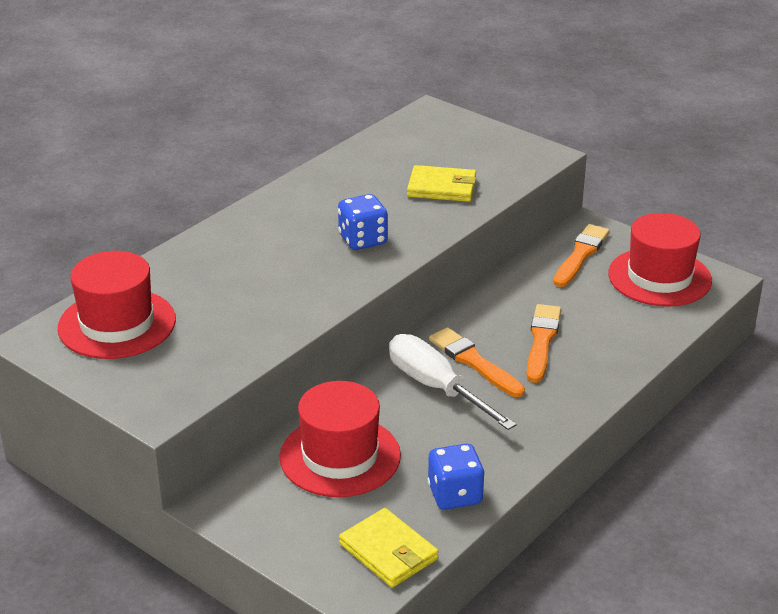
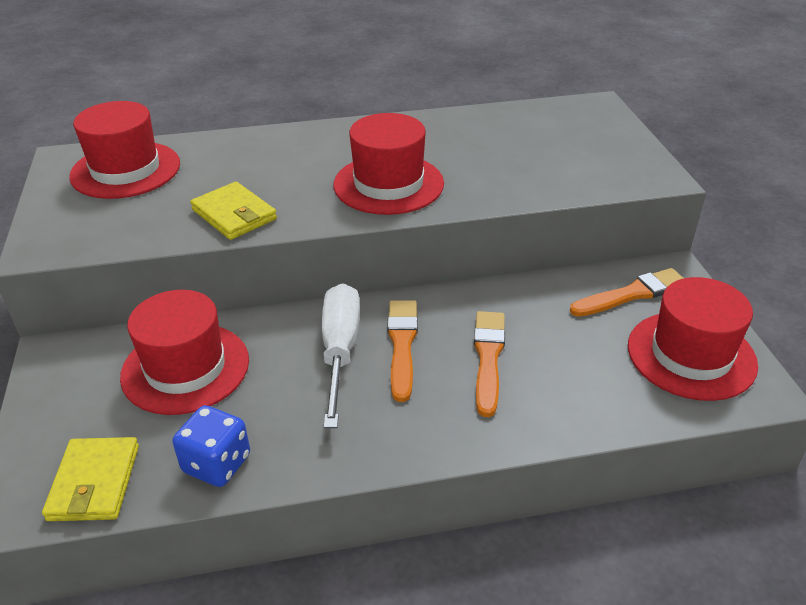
camera: 40 degrees right, 5 degrees up
blue dice [338,194,388,250] -> red hat [333,113,444,215]
yellow wallet [407,165,476,202] -> yellow wallet moved to [190,182,277,240]
orange brush [526,304,561,383] -> orange brush turned 45 degrees counterclockwise [474,311,505,417]

